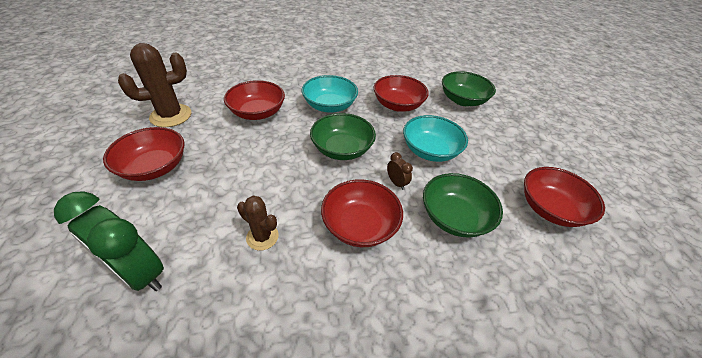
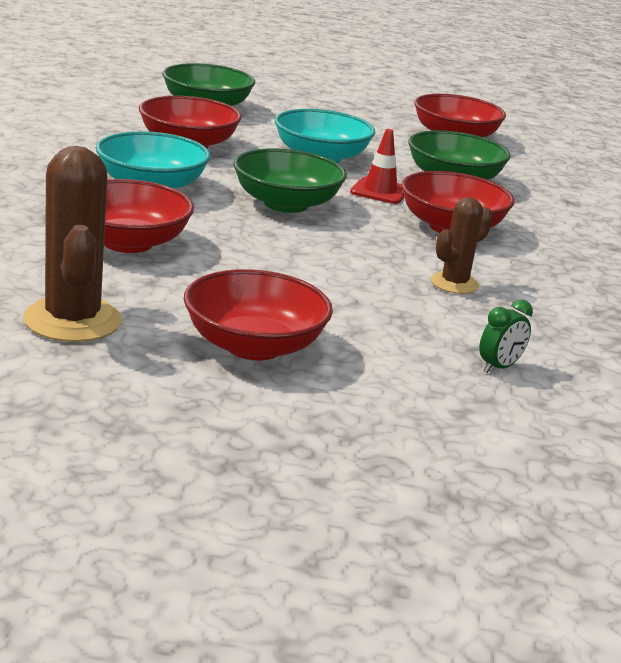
camera: 75 degrees left, 20 degrees down
green clock [54,191,164,291] -> green clock [479,300,533,373], size x0.44
brown clock [387,152,413,190] -> red traffic cone [350,129,405,204]

